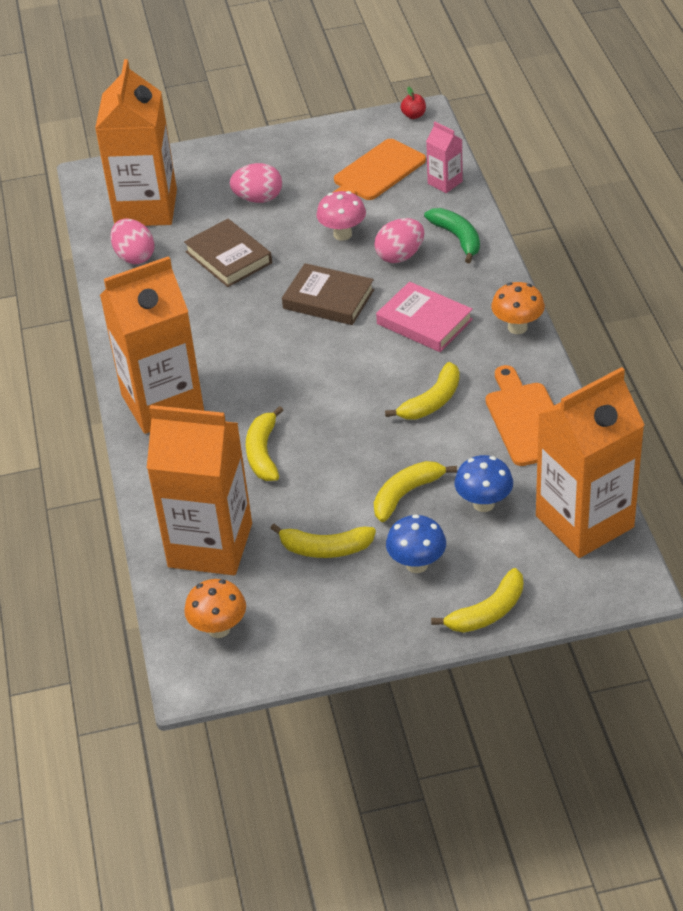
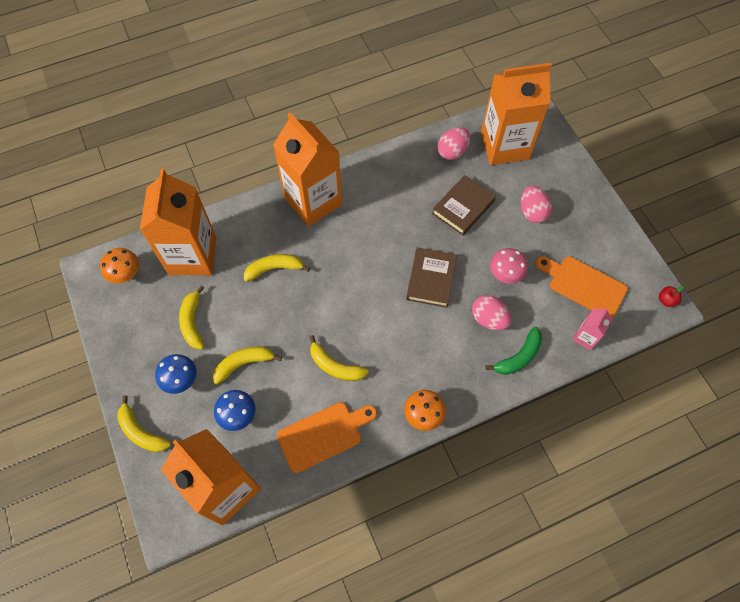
camera: 75 degrees right, 20 degrees up
yellow banana [374,461,457,522] -> yellow banana turned 60 degrees counterclockwise [213,346,282,384]
pink book [376,282,473,352] -> none

